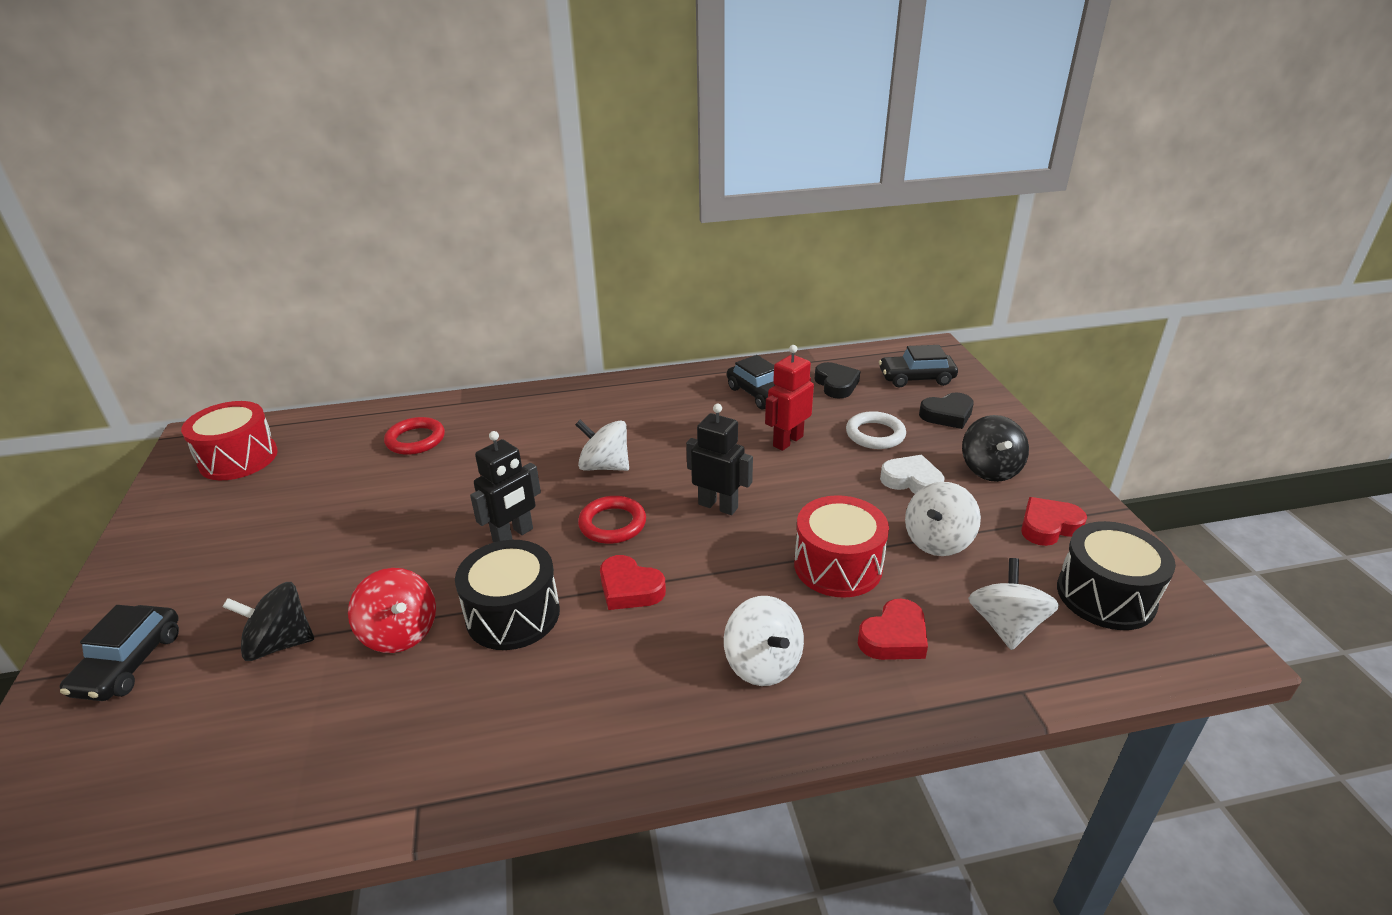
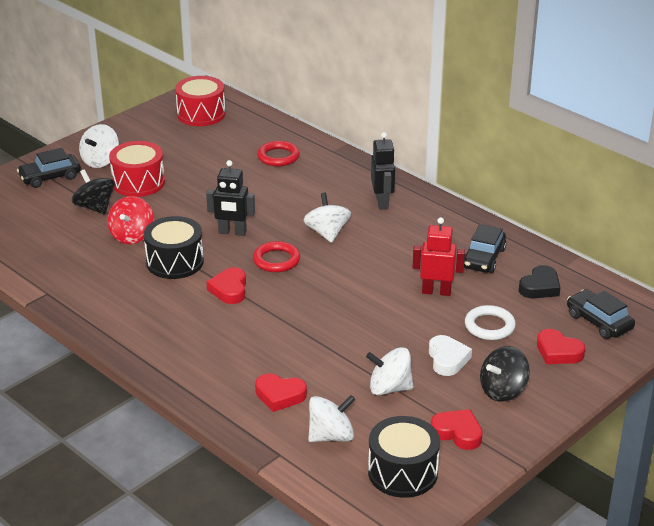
camera: 55 degrees right, 0 degrees up
black robot [686,404,753,515] -> black robot moved to [371,132,395,210]
white spinning top [724,596,804,686] -> white spinning top moved to [79,124,119,168]
red drum [794,495,889,598] -> red drum moved to [109,141,165,197]
black heart [919,393,974,429] -> red heart [537,329,585,364]

